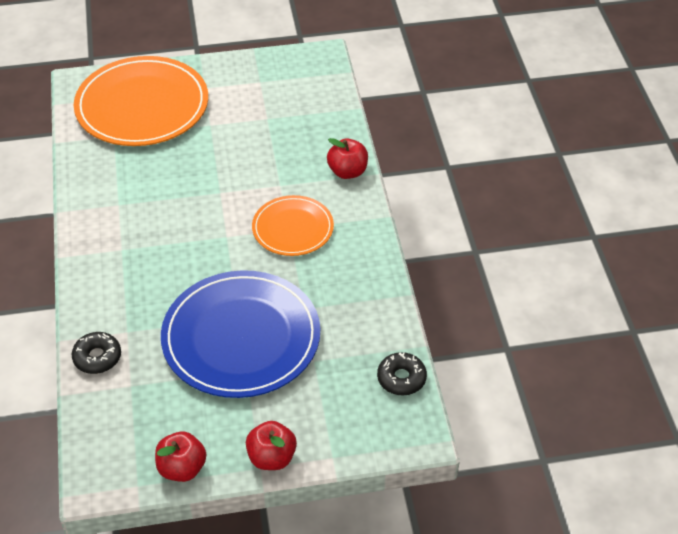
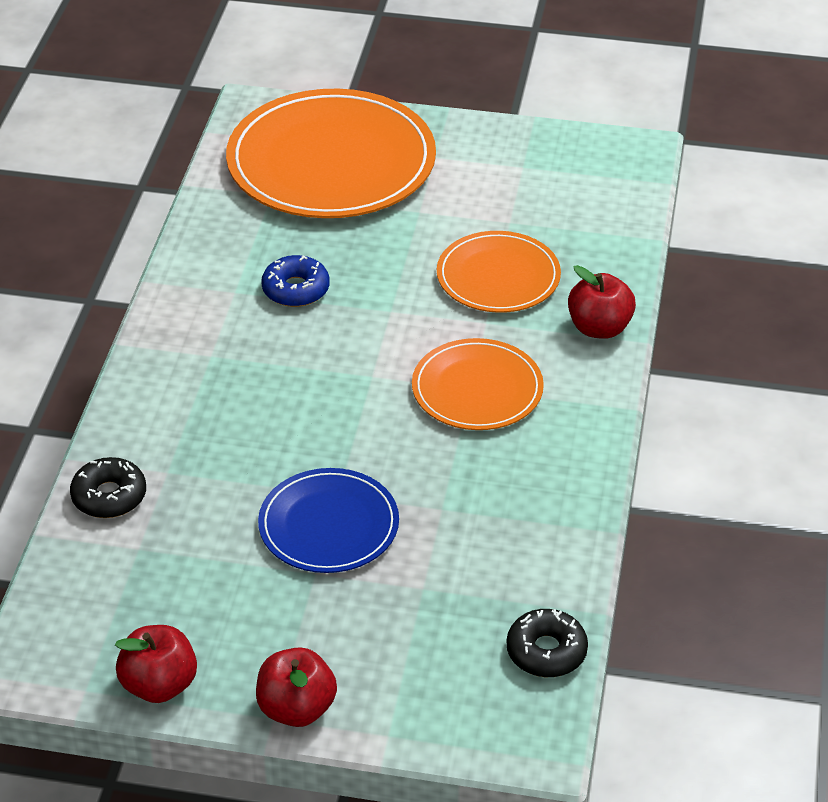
camera: 20 degrees right, 5 degrees down
blue plate [161,270,320,398] -> blue plate [258,468,399,573], size x0.56
none -> blue donut [261,255,330,307]
none -> orange plate [437,231,561,313]

